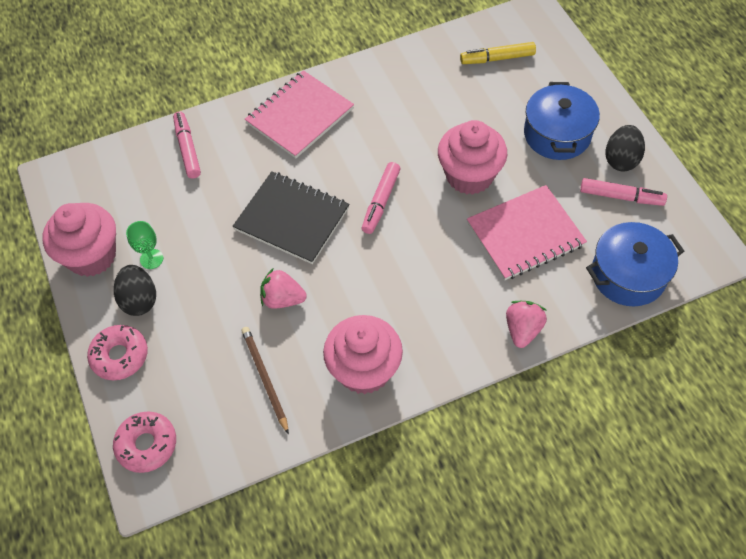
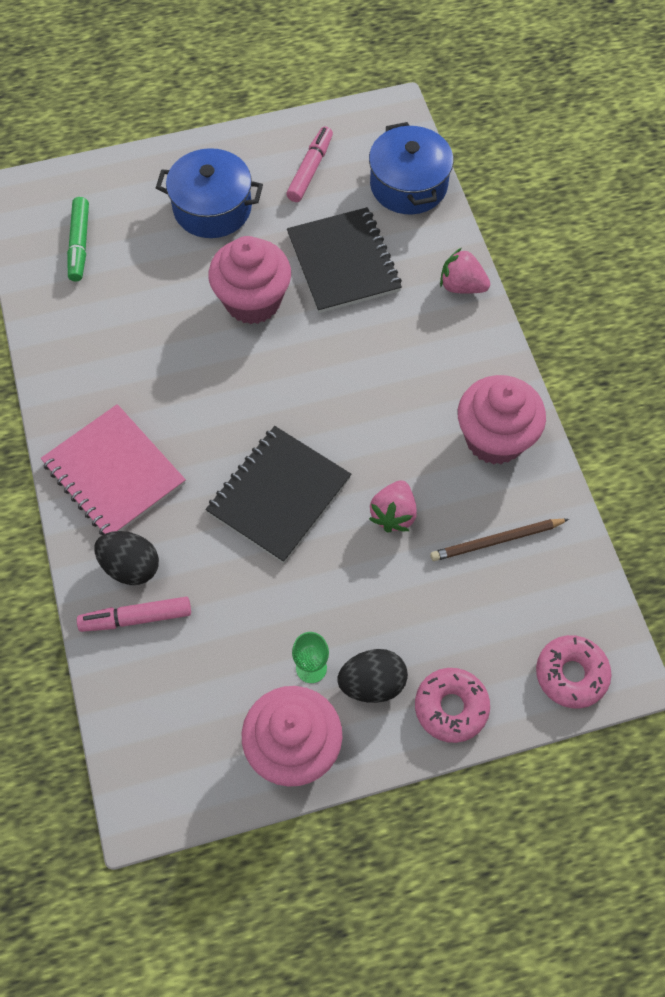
camera: 85 degrees left, 5 degrees up
pink marker [362,162,401,234] -> none
yellow marker [460,42,536,64] -> green marker [67,197,89,282]
pink notebook [467,185,587,280] -> black notebook [287,207,402,313]
black egg [606,125,645,171] -> black egg moved to [94,531,159,585]

